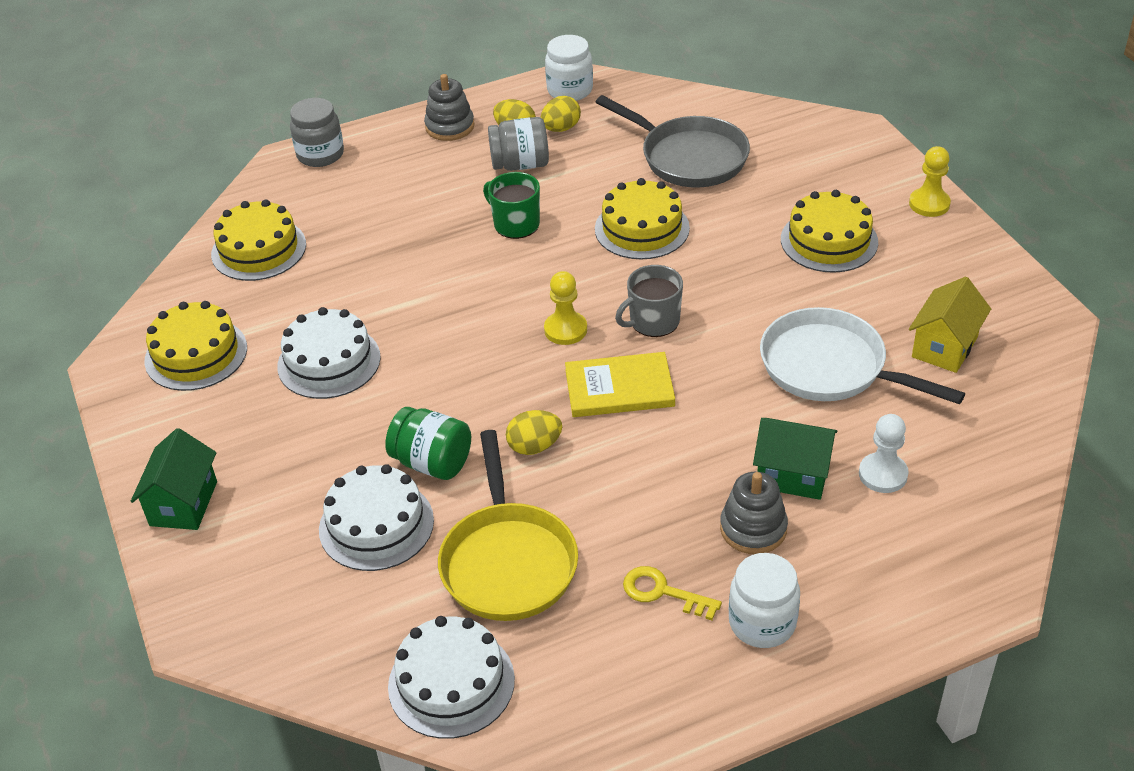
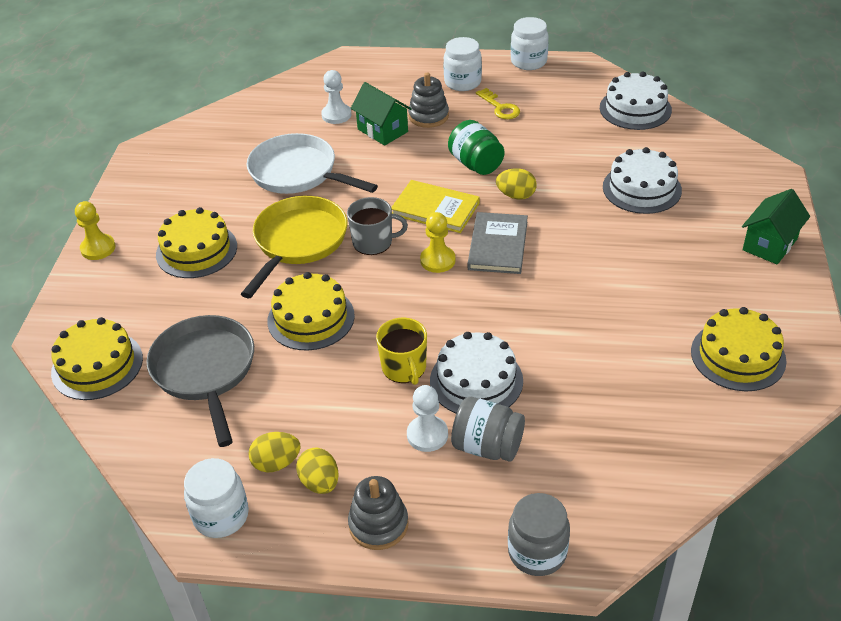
camera: 150 degrees left, 0 degrees up
yellow cake [211,199,306,281] -> yellow cake moved to [51,317,143,400]
white cake [277,307,381,399] -> white cake moved to [430,332,523,413]
green jar [385,407,471,480] -> green jar moved to [448,120,504,175]
yellow pan [438,430,578,621] -> yellow pan moved to [241,196,348,298]
green mug [483,172,540,239] -> yellow mug [376,318,427,385]
grey jar [488,117,549,171] -> grey jar moved to [451,397,525,462]
white pan [760,307,965,404] -> white pan turned 150 degrees clockwise [247,133,378,194]
yellow house [909,277,991,373] -> none
none -> white pawn [407,385,448,452]
none -> grey book [467,212,528,274]
none -> white jar [511,17,549,70]

